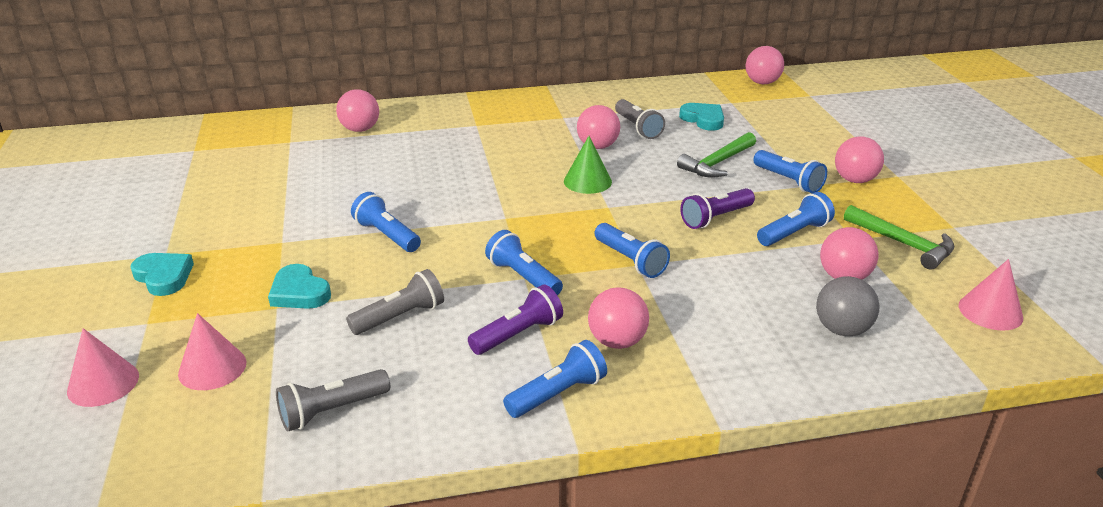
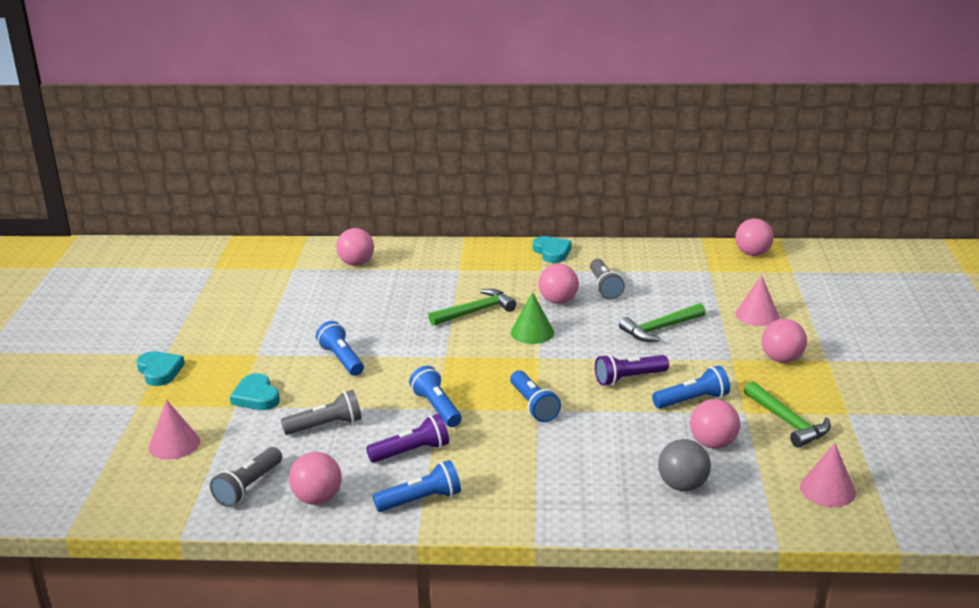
camera: 15 degrees right, 5 degrees down
pink cone [67,328,139,407] -> pink cone moved to [736,275,779,326]
grey flashlight [276,369,390,431] -> grey flashlight turned 45 degrees counterclockwise [210,447,282,507]
pink ball [588,287,649,349] -> pink ball moved to [289,452,342,504]
turquoise heart [679,103,724,131] -> turquoise heart moved to [533,236,572,263]
blue flashlight [753,150,827,193] -> none
none -> green hammer [428,289,516,326]

